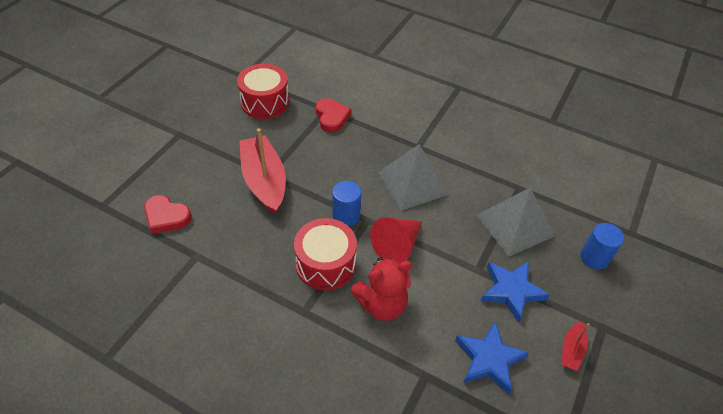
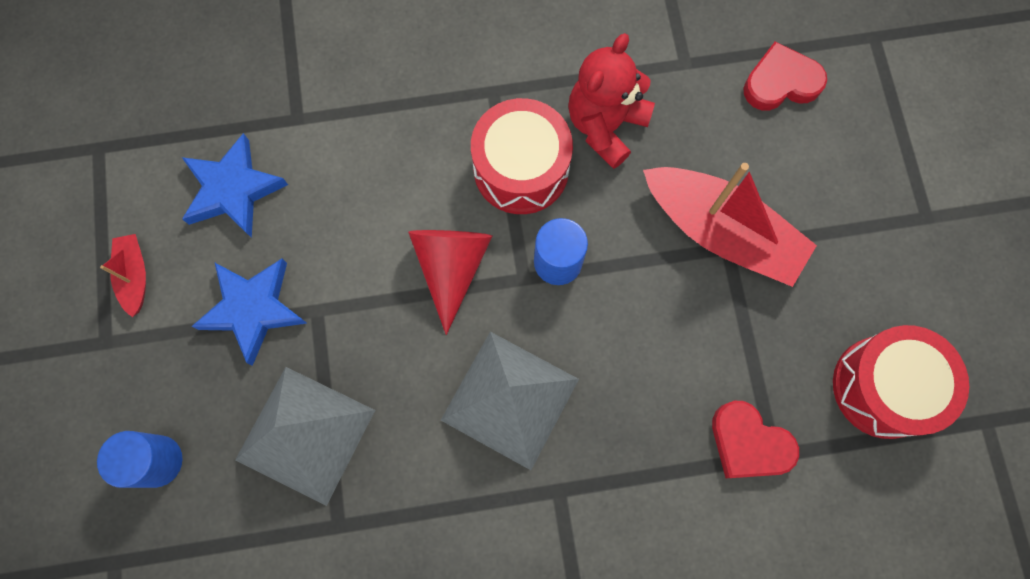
camera: 145 degrees right, 25 degrees up
red teddy bear [351,257,412,321] -> red teddy bear moved to [568,33,655,169]

